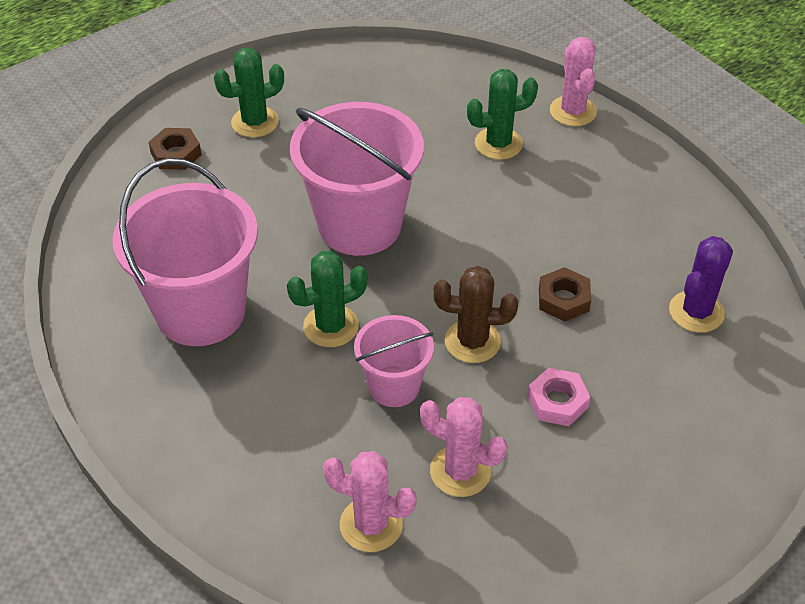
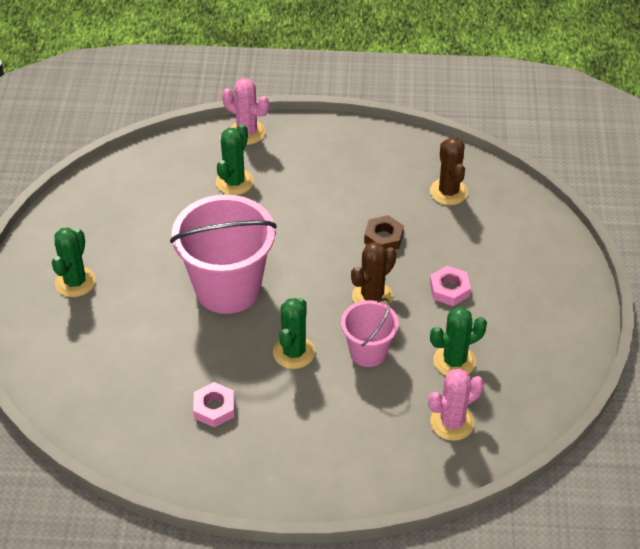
camera: 50 degrees left, 0 degrees up
pink bucket [112,158,258,346] -> pink nut [193,382,234,428]
brown nut [149,128,202,170] -> none
pink cactus [420,397,508,497] -> green cactus [430,307,487,376]
purple cactus [669,236,733,333] -> brown cactus [430,137,468,205]

